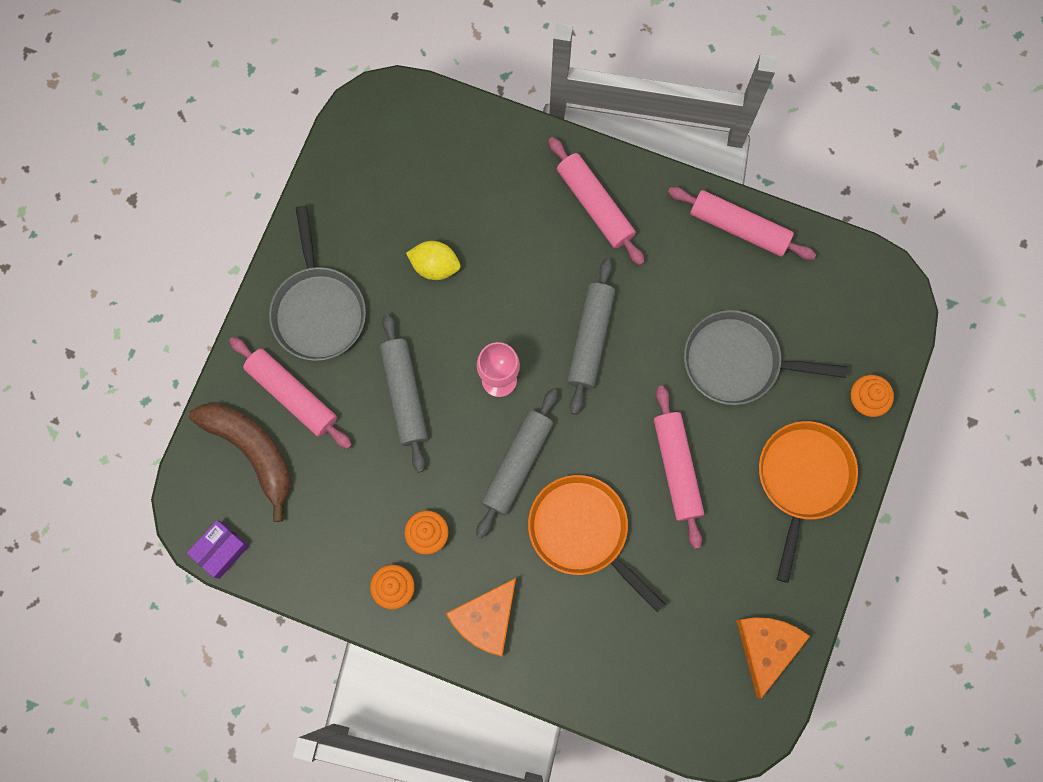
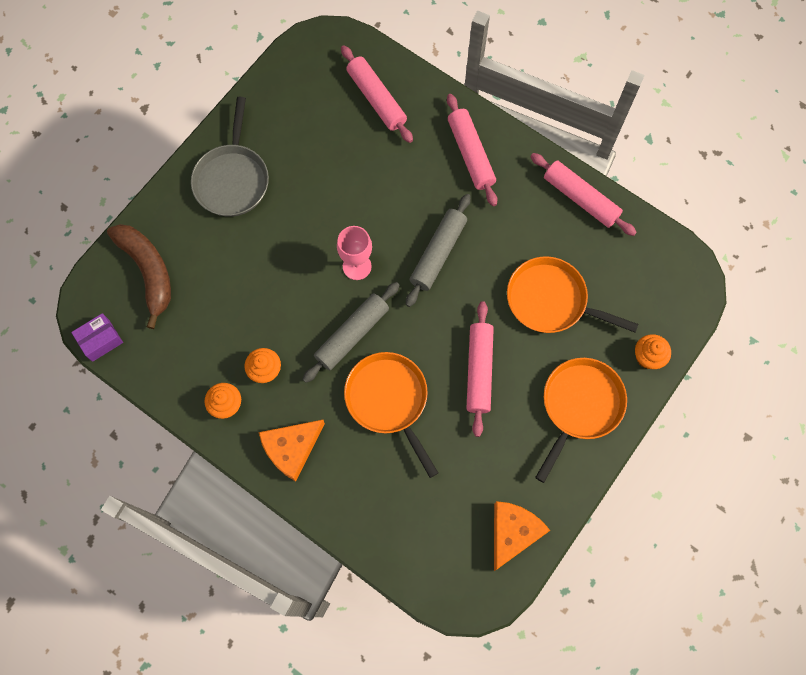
camera: 15 degrees right, 5 degrees down
pink rolling pin [229,337,352,449] -> pink rolling pin moved to [341,45,413,143]
grey rolling pin [380,314,428,473] -> none
yellow lemon [406,241,460,280] -> none
grey pan [684,310,847,405] -> orange pan [507,256,638,333]

